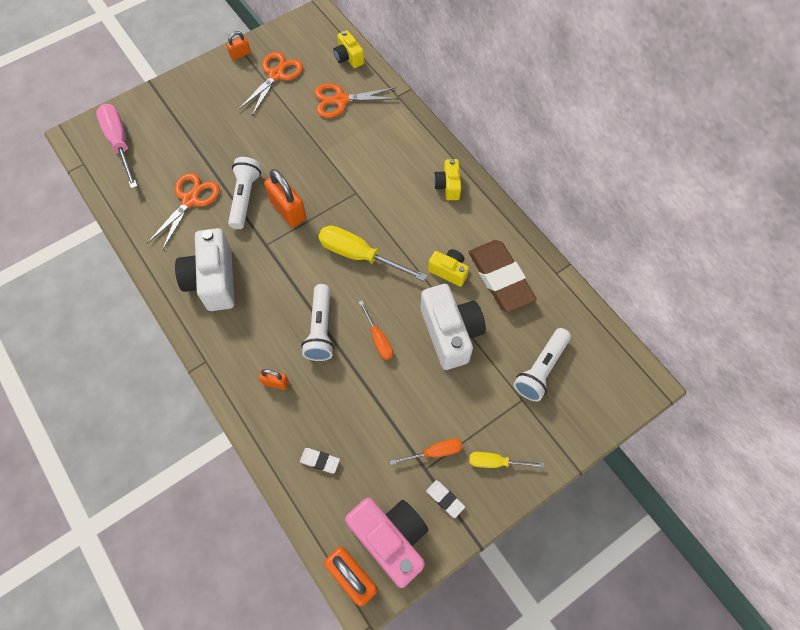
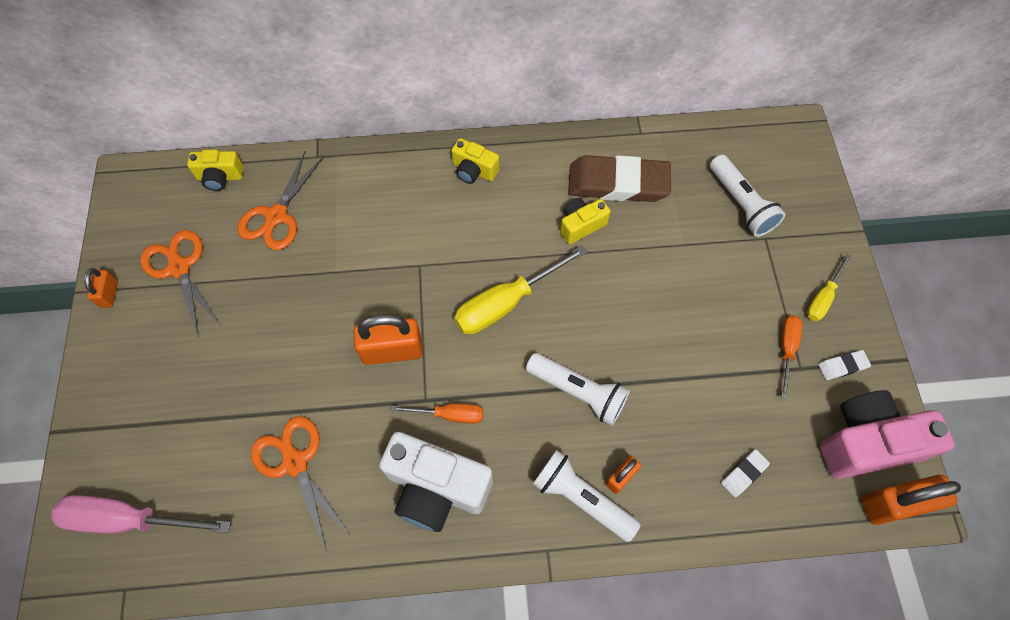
camera: 60 degrees left, 0 degrees up
white flashlight [228,157,261,229] -> white flashlight moved to [533,450,641,542]
orange screwdriver [359,301,393,360] -> orange screwdriver moved to [391,404,483,424]
white camera [421,284,486,370] -> none

